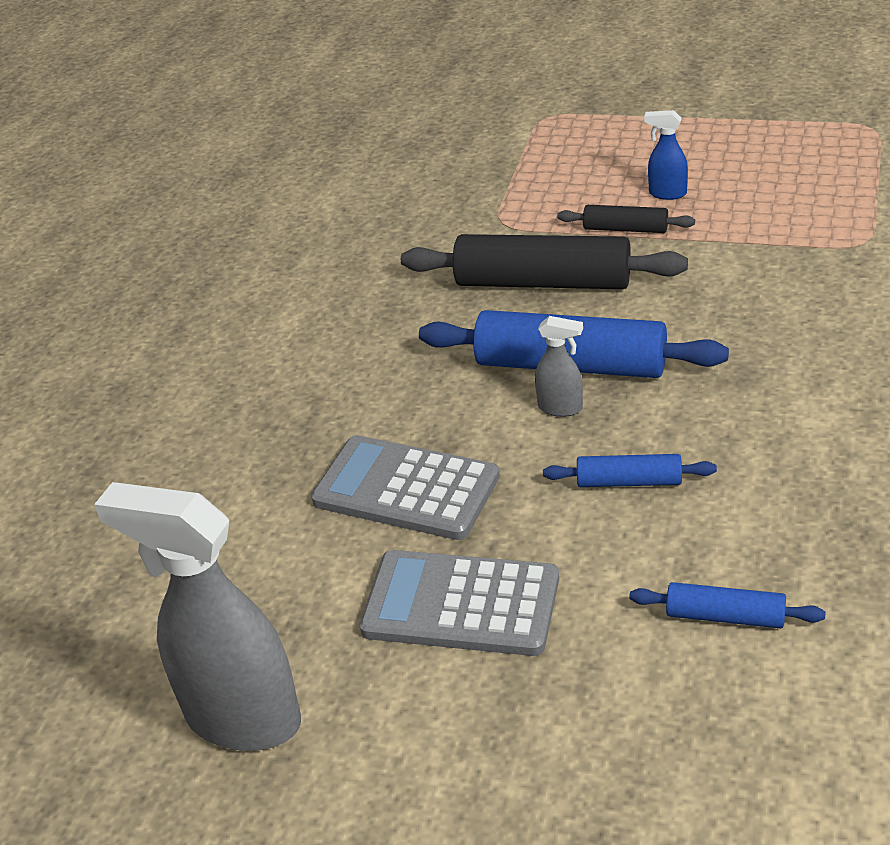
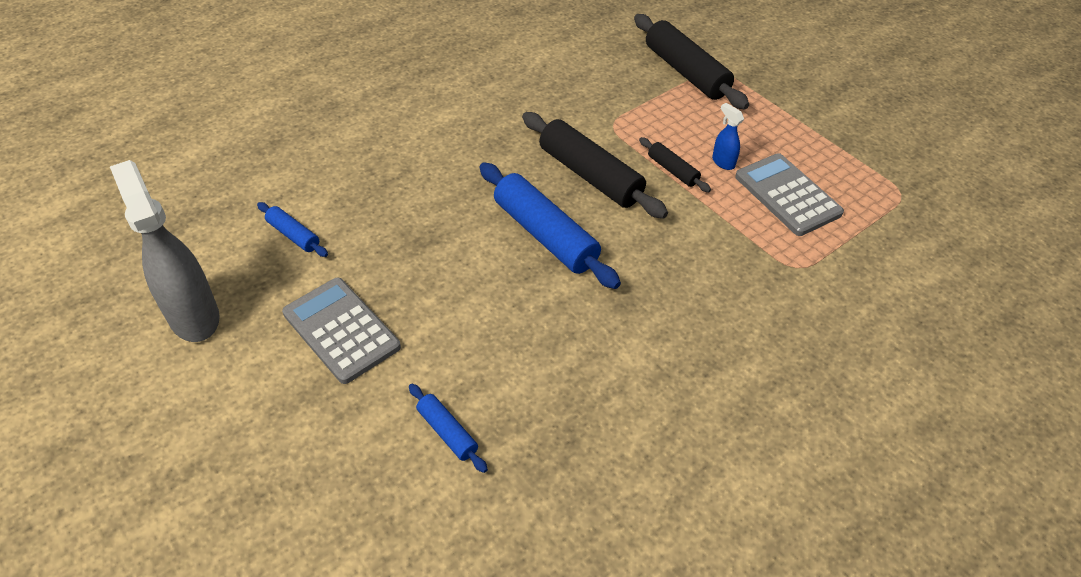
camera: 30 degrees right, 10 degrees up
grey calculator [311,435,500,540] -> grey calculator moved to [735,153,844,236]
grey spray bottle [535,316,583,417] -> none
blue rolling pin [543,454,717,487] -> blue rolling pin moved to [257,202,328,257]
none -> black rolling pin [634,14,749,109]

